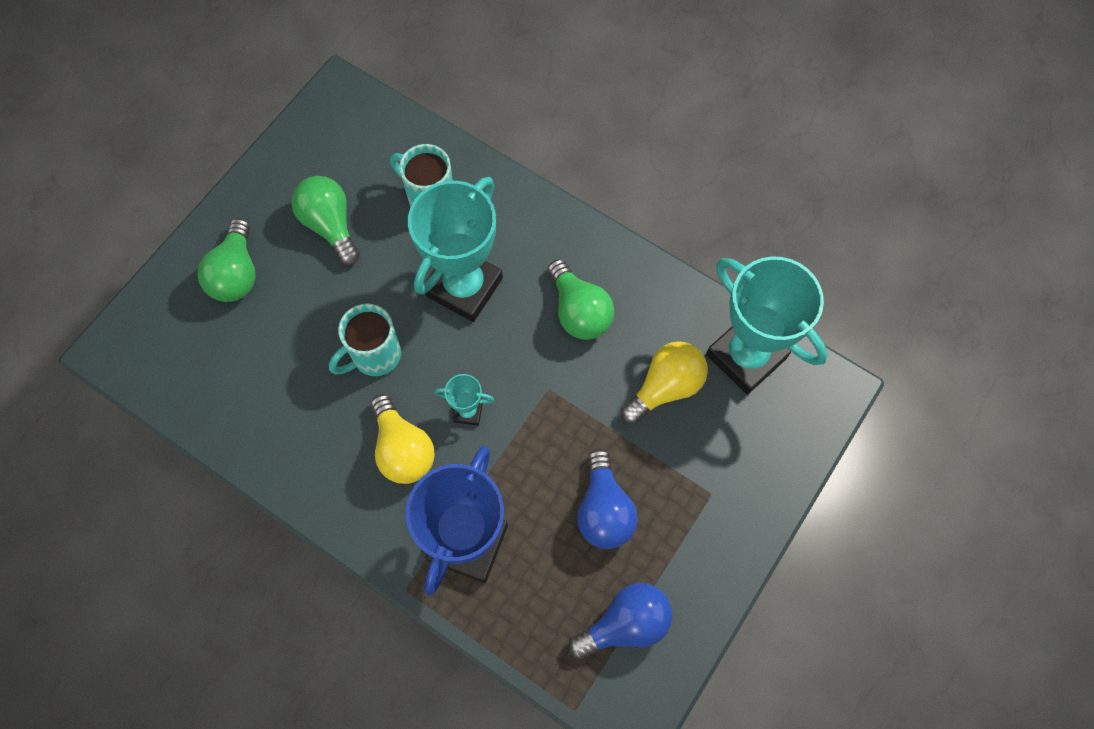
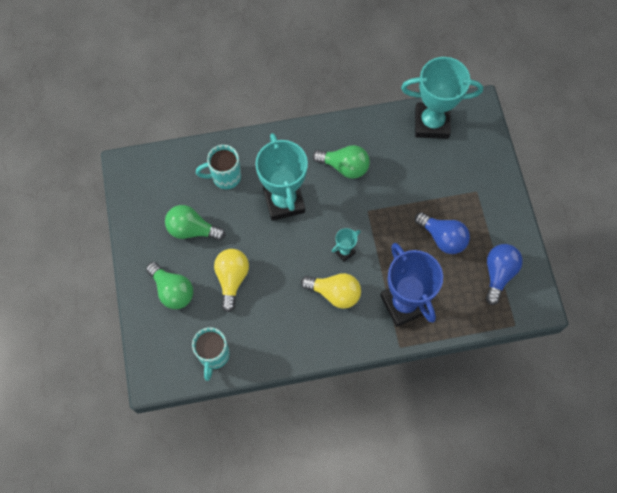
camera: 45 degrees left, 0 degrees up
turquoise mug [329,304,401,376] -> turquoise mug moved to [192,327,230,381]
yellow light bulb [621,341,708,425] -> yellow light bulb moved to [214,249,249,312]

